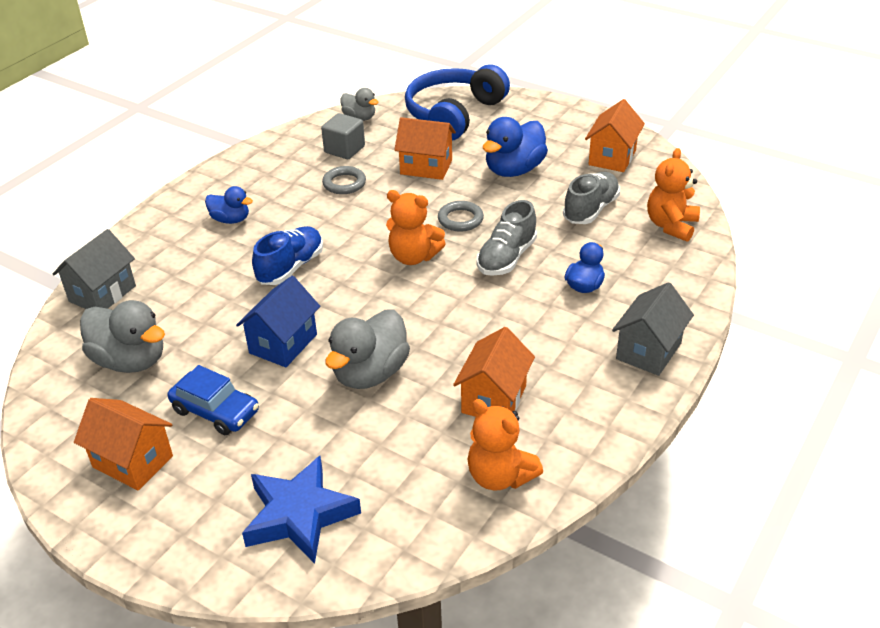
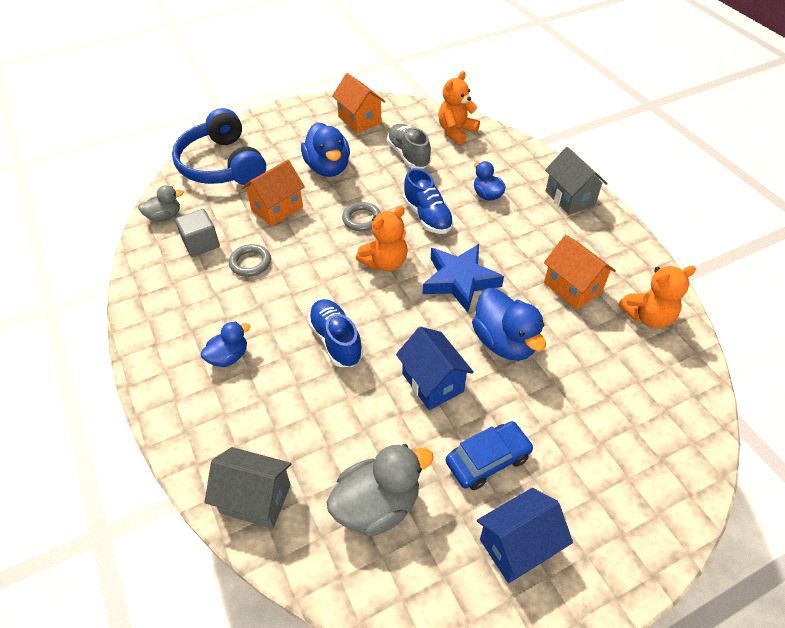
camera: 60 degrees left, 10 degrees up
grey house [53,229,136,309] -> grey house turned 45 degrees counterclockwise [205,447,291,529]
orange house [74,398,173,490] -> blue house [477,488,573,583]
blue star [242,456,361,564] -> blue star moved to [423,244,504,313]
grey duck [325,309,410,389] -> blue duck [472,288,546,361]
grey shoe [477,200,537,276] -> blue shoe [403,168,454,234]
orange teddy bear [647,148,700,242] -> orange teddy bear turned 75 degrees clockwise [438,71,480,145]

